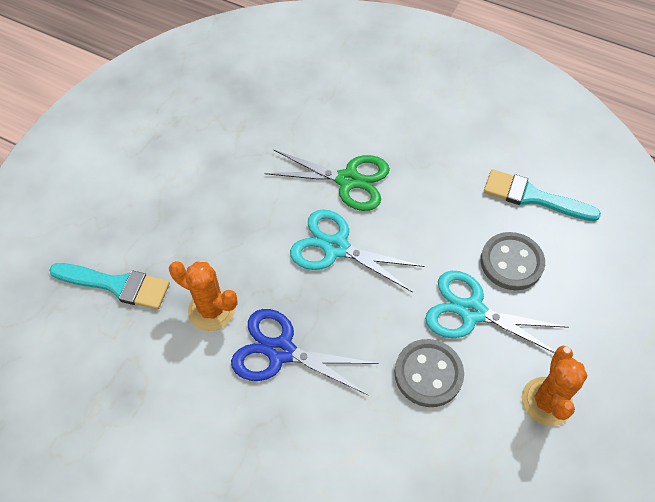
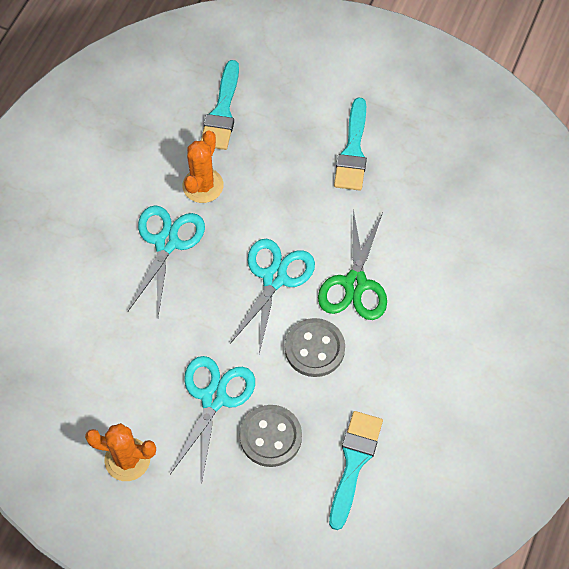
camera: 85 degrees right, 5 degrees up
blue scissors [231,309,378,395] -> turquoise scissors [128,205,205,316]
grey button [394,339,464,407] -> grey button moved to [285,318,345,377]
none -> turquoise brush [334,97,367,191]

